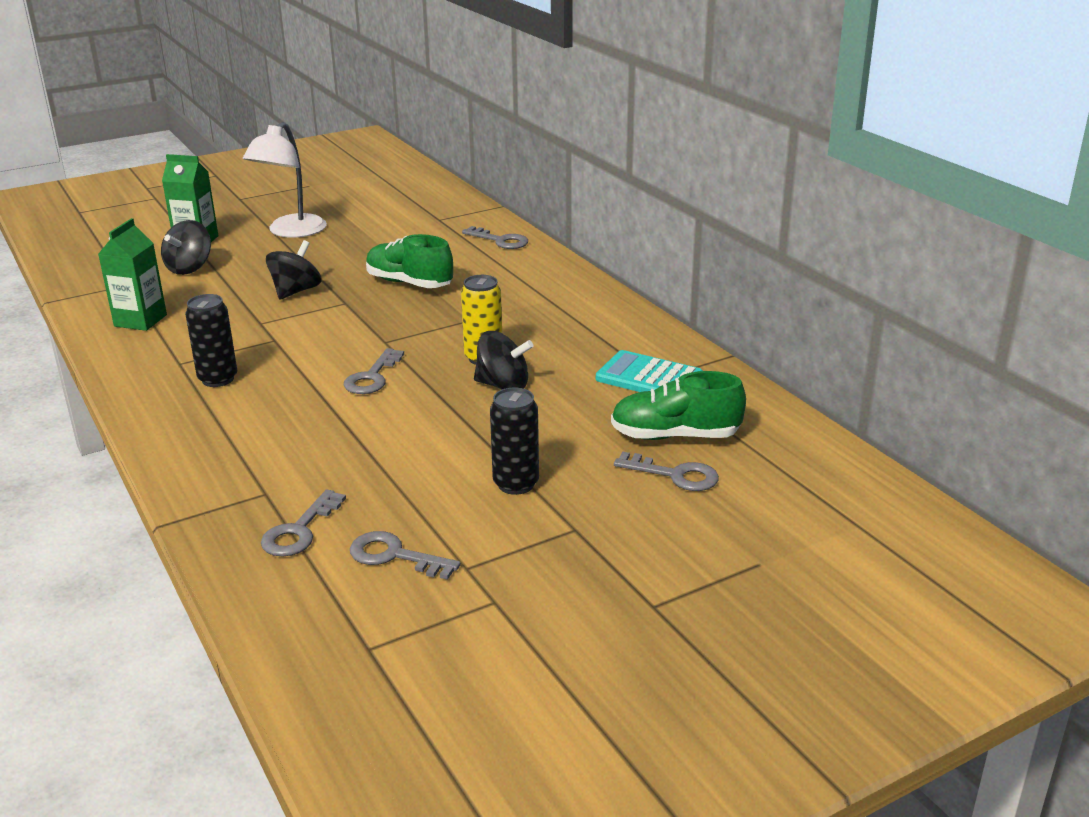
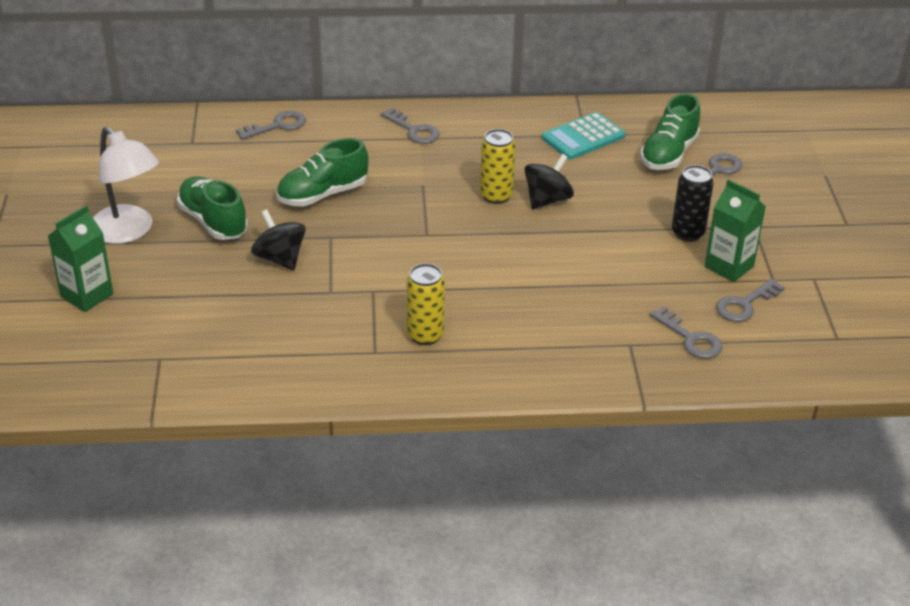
camera: 65 degrees left, 10 degrees up
green carton [98,218,167,331] -> green carton moved to [704,179,766,282]
black spinning top [161,220,211,275] -> none
black can [185,294,237,387] -> yellow can [407,263,445,345]
grey key [343,348,404,394] -> grey key moved to [380,108,440,144]
none -> green shoe [177,177,248,240]

